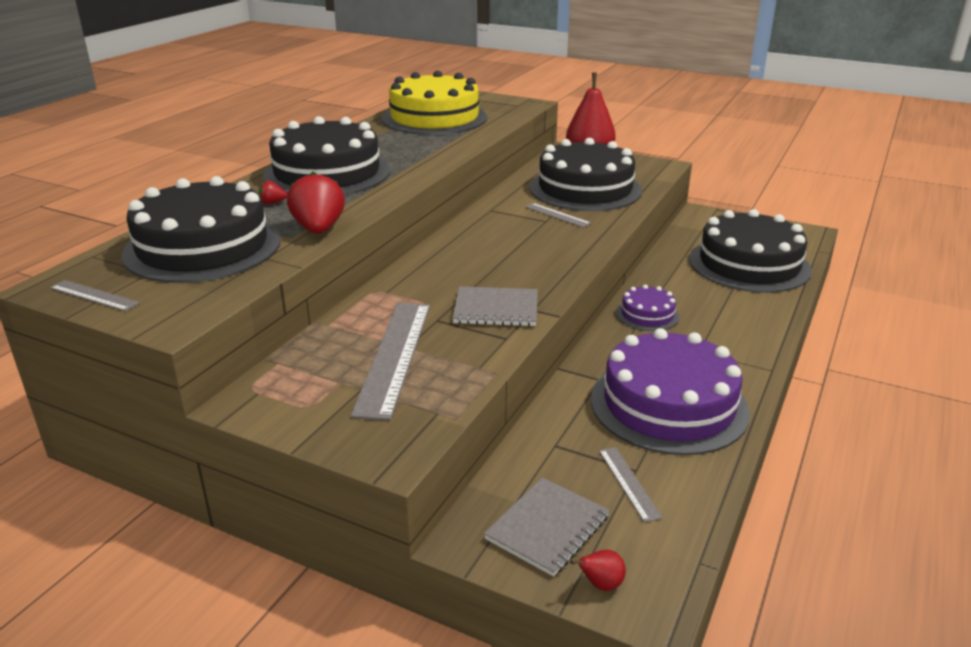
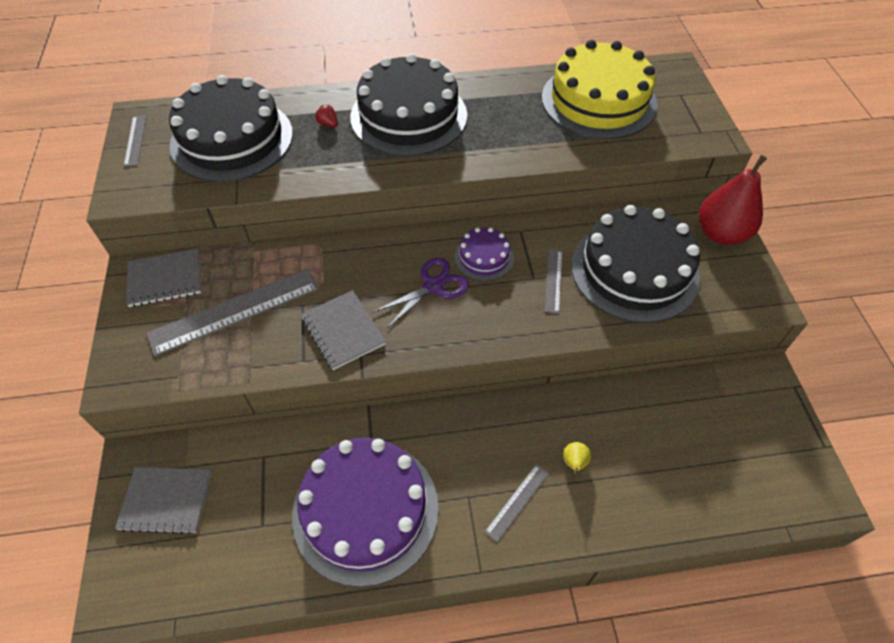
camera: 55 degrees right, 25 degrees up
red strawberry [287,172,345,234] -> none
red pear [571,549,626,591] -> none
grey ruler [599,447,663,522] -> grey ruler moved to [485,464,549,542]
purple cake [616,285,680,331] -> purple cake moved to [455,227,514,281]
black cake [689,209,812,293] -> none
none -> grey notebook [126,248,201,307]
none -> purple scissors [372,258,469,328]
none -> yellow pear [563,442,591,475]

